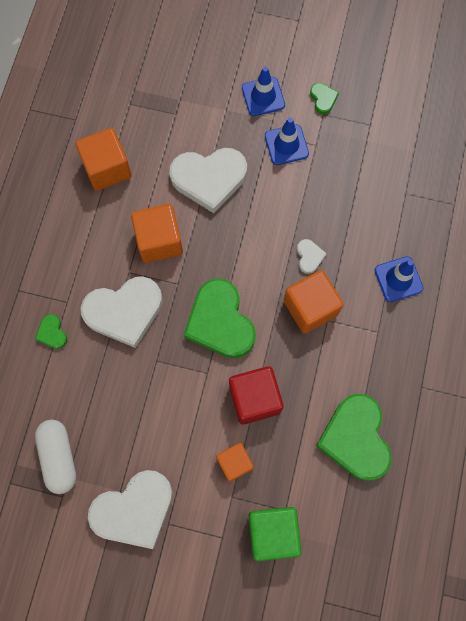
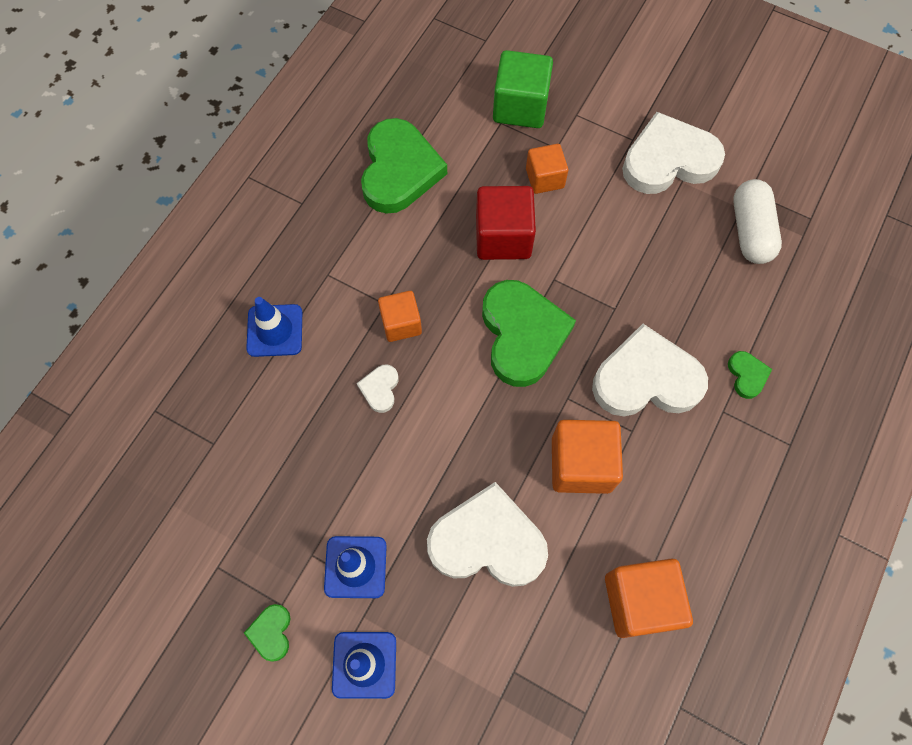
camera: 165 degrees left, 5 degrees down
orange cube [284,270,344,334] -> orange cube [378,291,422,342], size x0.63

